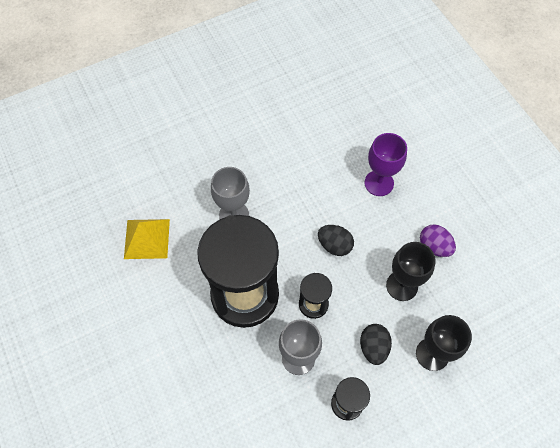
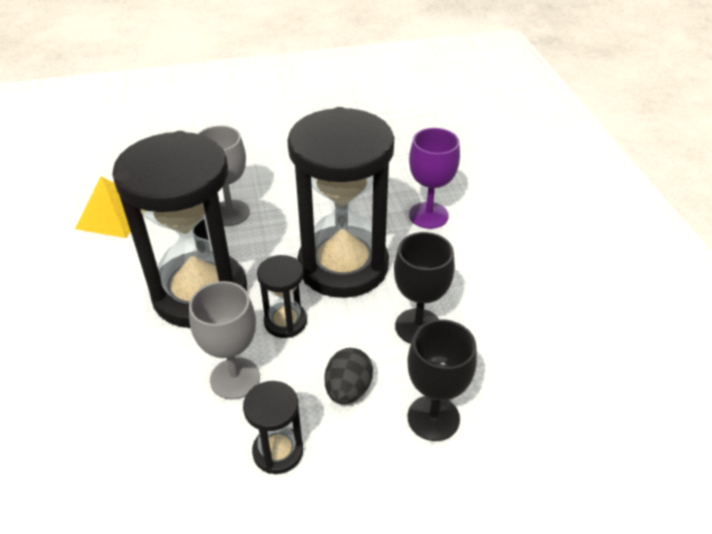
camera: 15 degrees right, 20 degrees down
black egg [318,225,354,256] -> black hourglass [287,107,394,298]
purple egg [420,224,456,257] -> none

